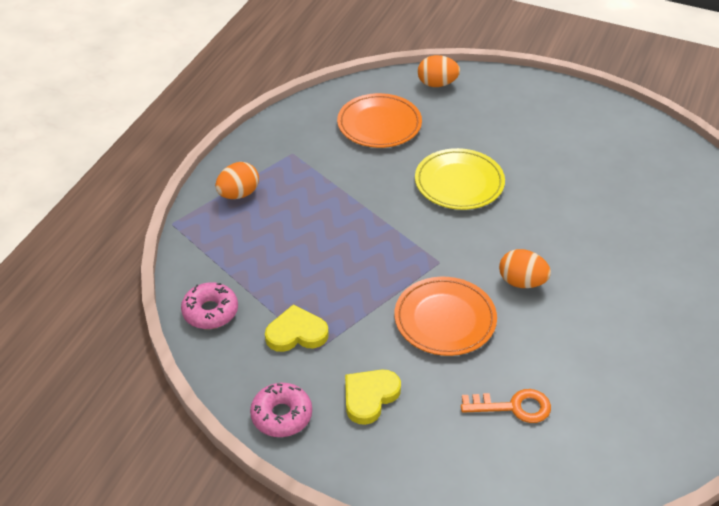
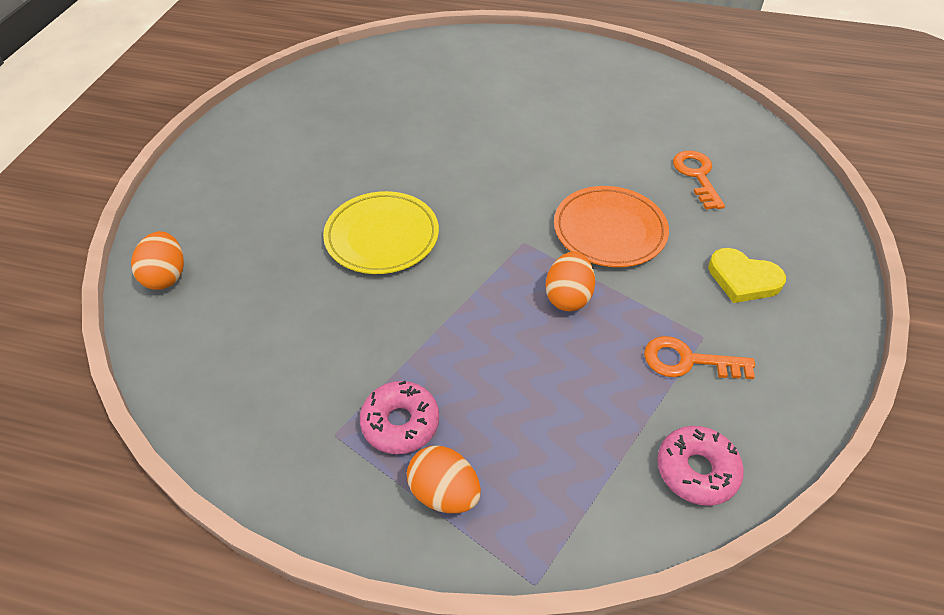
camera: 100 degrees left, 5 degrees up
pink donut [250,383,312,437] -> pink donut moved to [360,381,439,454]
yellow heart [265,304,329,352] -> orange key [644,336,755,379]
orange plate [337,93,422,148] -> none
orange egg [499,249,551,288] -> orange egg moved to [545,252,595,311]

